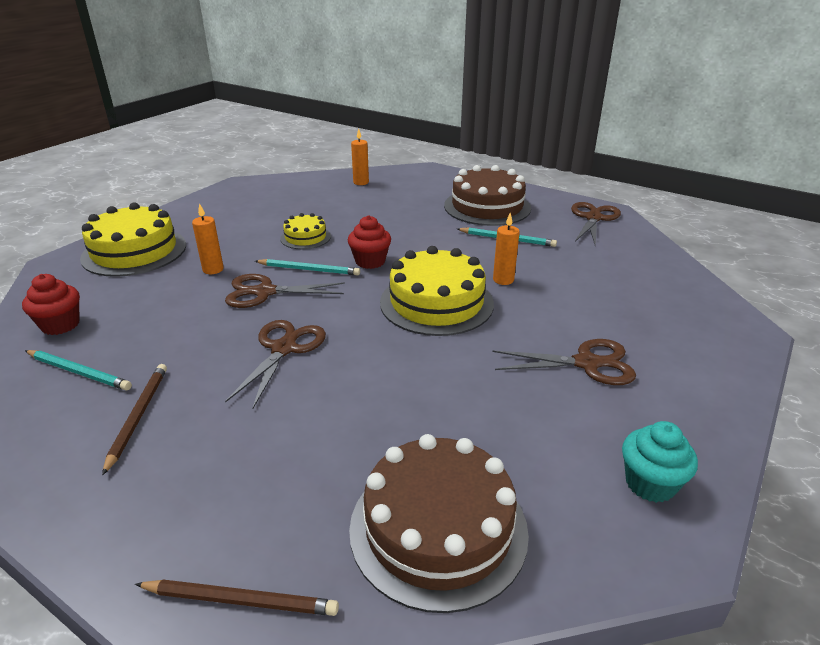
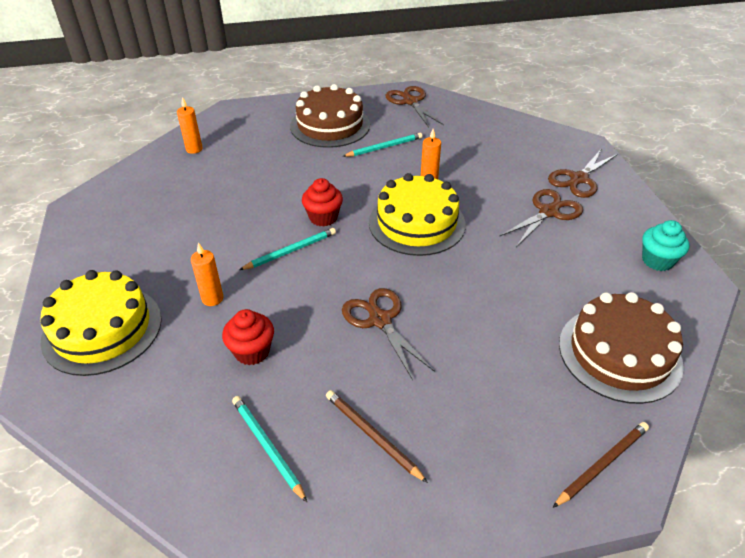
camera: 45 degrees left, 10 degrees up
red cupcake [22,274,80,335] -> red cupcake moved to [222,309,274,365]
turquoise pencil [25,350,132,391] -> turquoise pencil turned 105 degrees counterclockwise [232,396,307,502]
brown scissors [225,274,345,308] -> brown scissors moved to [548,148,618,198]
yellow cake [280,213,331,249] -> none

